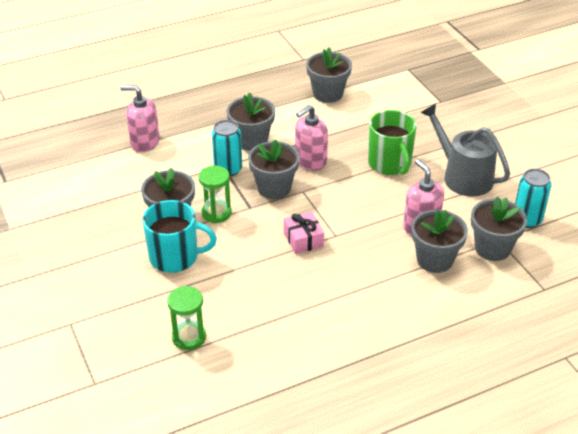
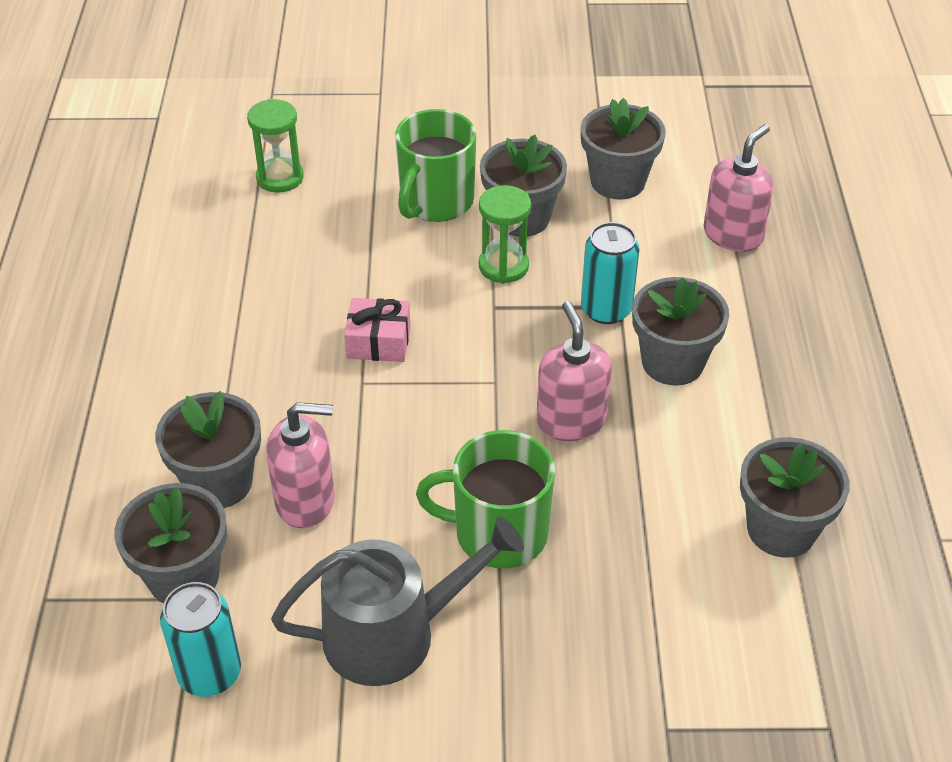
camera: 115 degrees right, 5 degrees up
turquoise mug [142,200,217,273] -> green mug [395,109,476,222]
grey flower pot [248,139,300,199] -> grey flower pot moved to [581,98,665,200]

